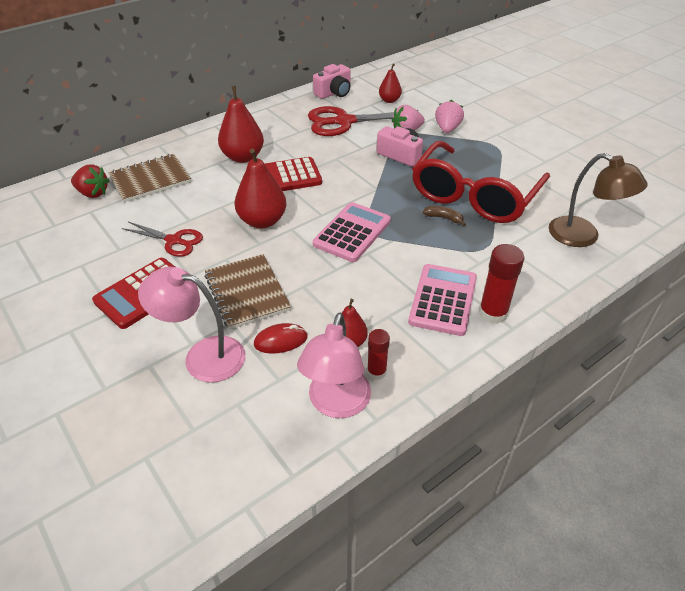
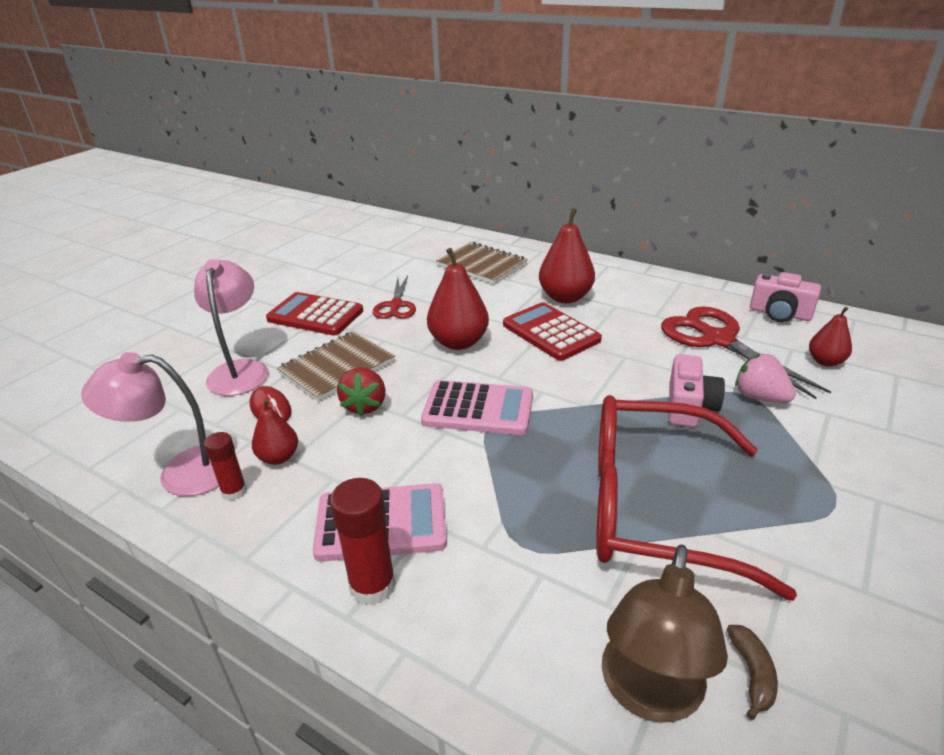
camera: 70 degrees right, 10 degrees down
red strawberry [71,164,110,198] -> red strawberry moved to [337,367,386,417]
brown banana [423,206,466,226] -> brown banana moved to [727,625,778,720]
pink strawberry [435,100,464,133] -> none

